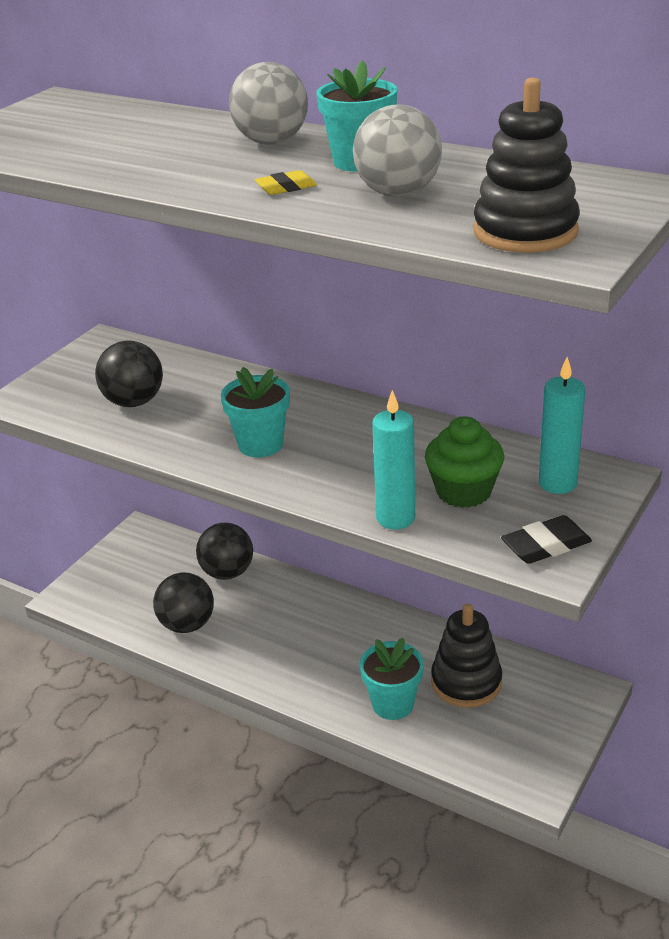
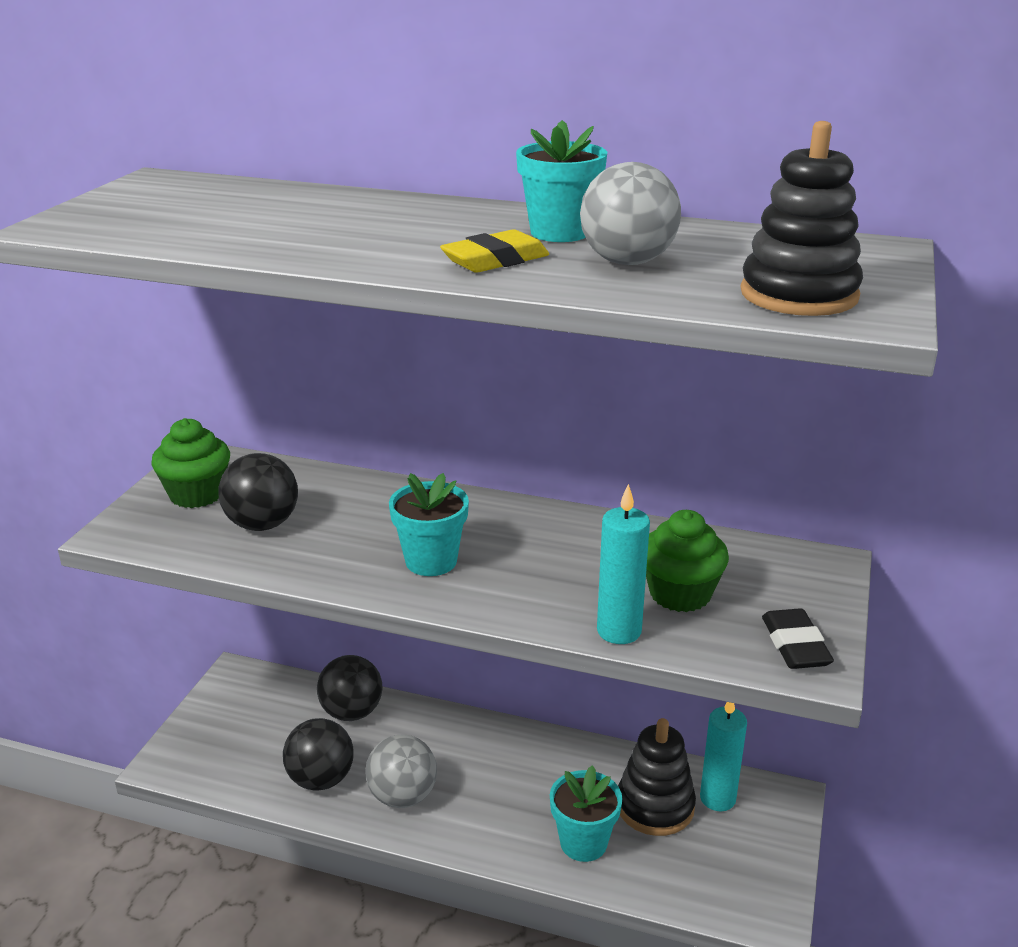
camera: 15 degrees left, 5 degrees down
grey ball [229,62,308,145] -> grey ball moved to [365,734,437,808]
yellow eraser [255,170,317,195] -> yellow eraser [440,229,549,273], size x1.58
black eraser [501,515,592,564] -> black eraser turned 60 degrees counterclockwise [762,608,834,669]
turquoise candle [539,357,585,494] -> turquoise candle moved to [700,702,747,811]
none -> green cupcake [151,418,230,508]

